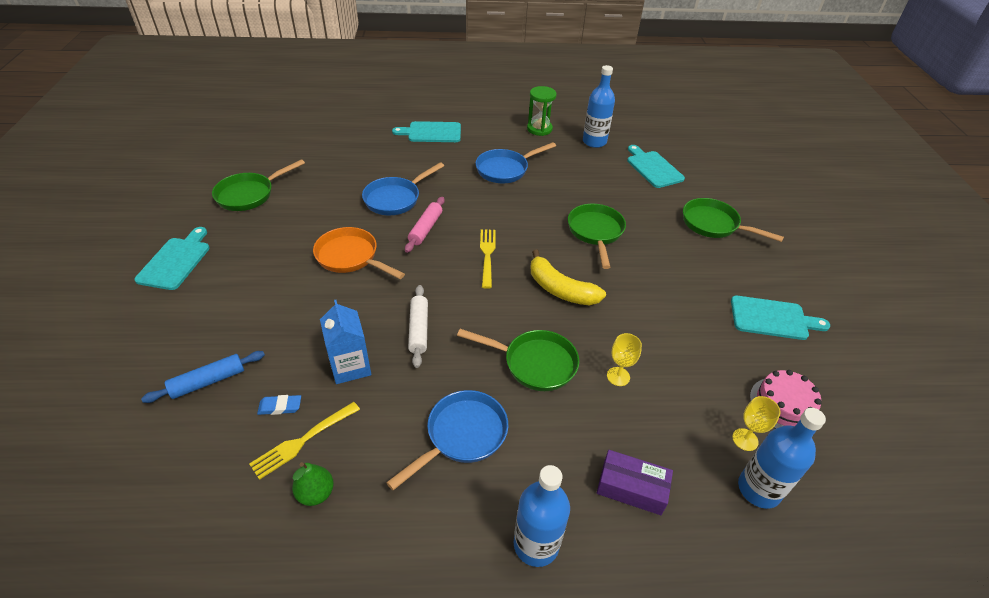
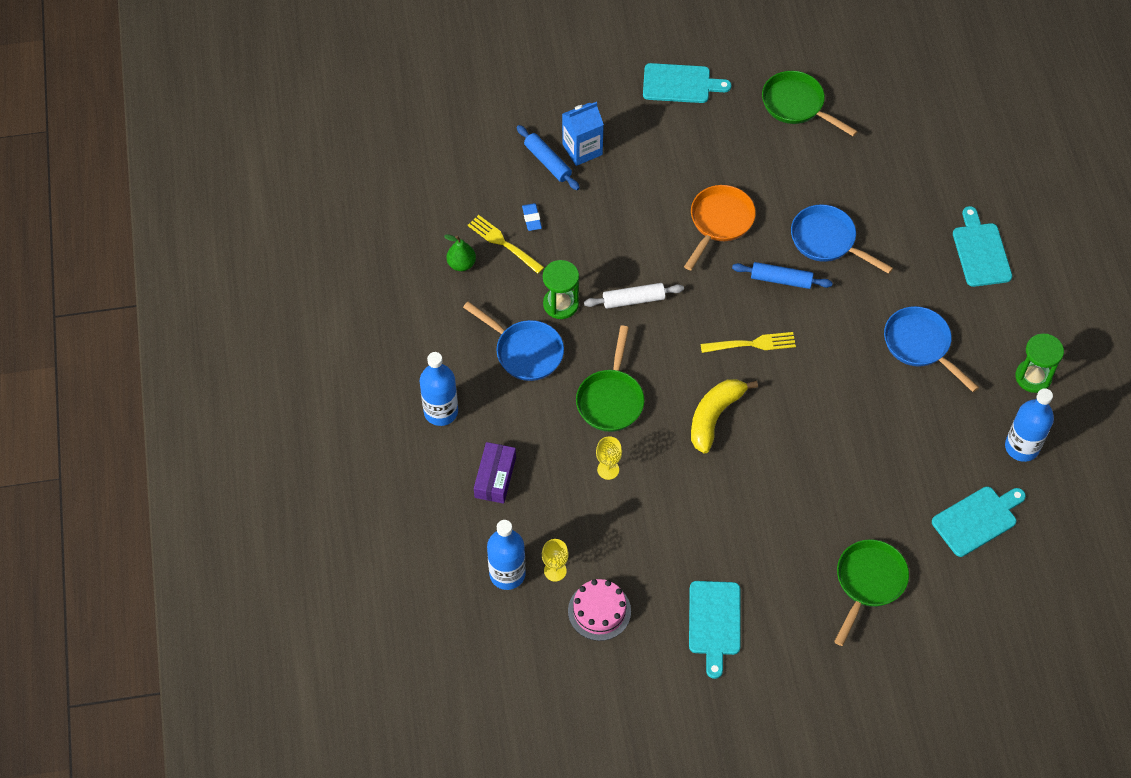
camera: 85 degrees right, 15 degrees up
blue carton [320,300,371,384] -> blue carton moved to [562,102,604,166]
pink rolling pin [405,197,445,253] -> blue rolling pin [732,262,833,289]
green pan [568,204,626,269] -> none
none -> green hourglass [543,260,579,319]

